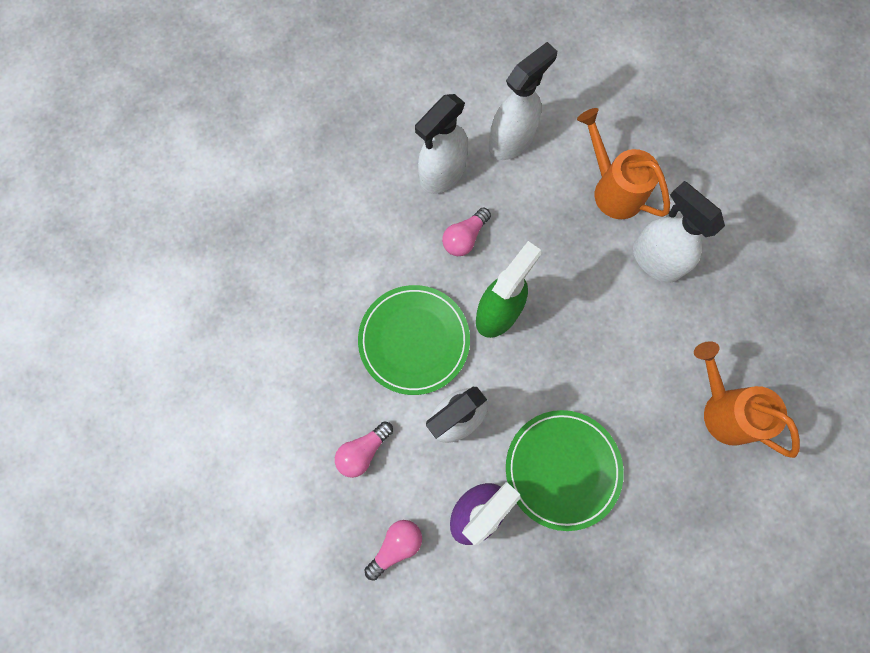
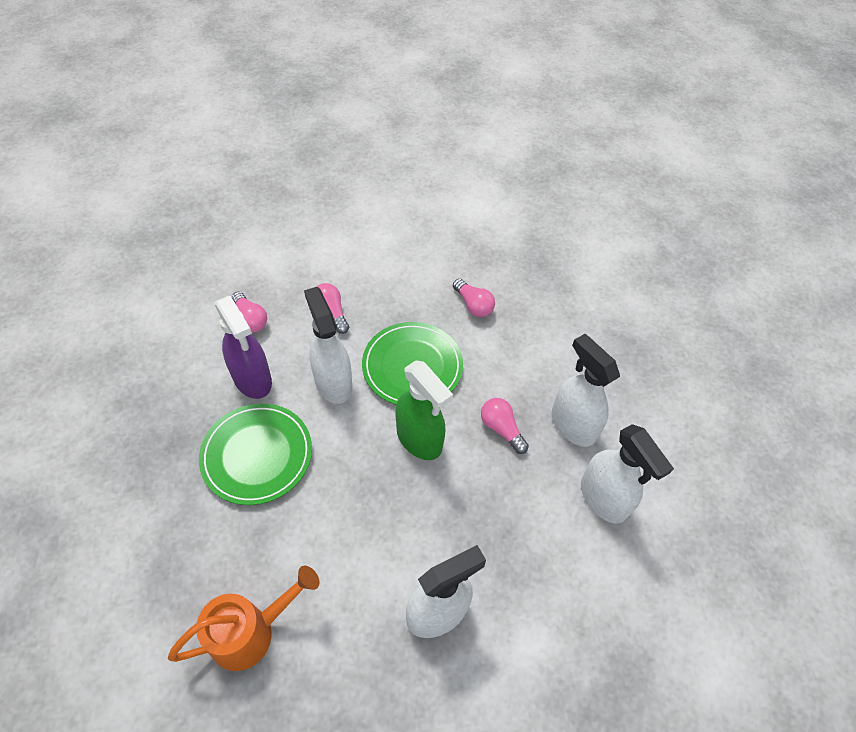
camera: 100 degrees right, 20 degrees down
orange watering can [577,108,670,219] -> none
none -> pink light bulb [453,279,495,317]

